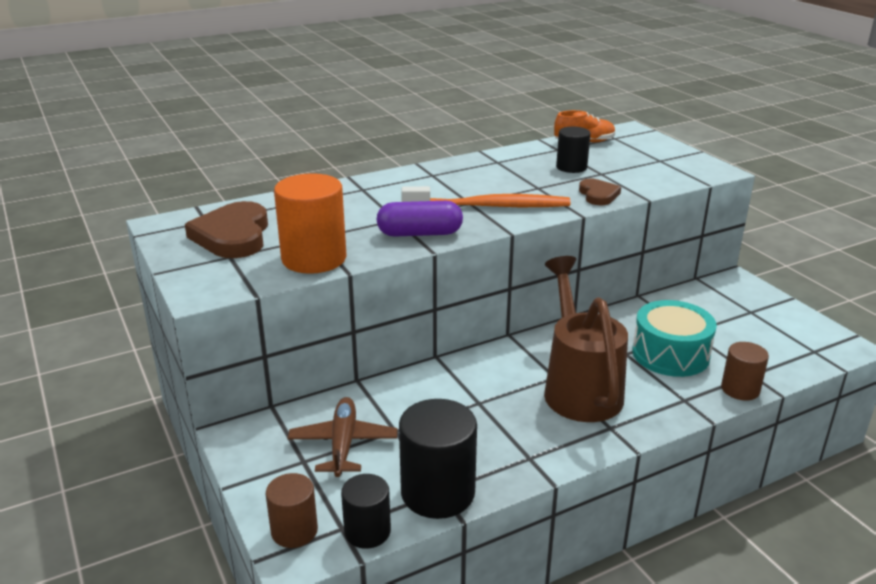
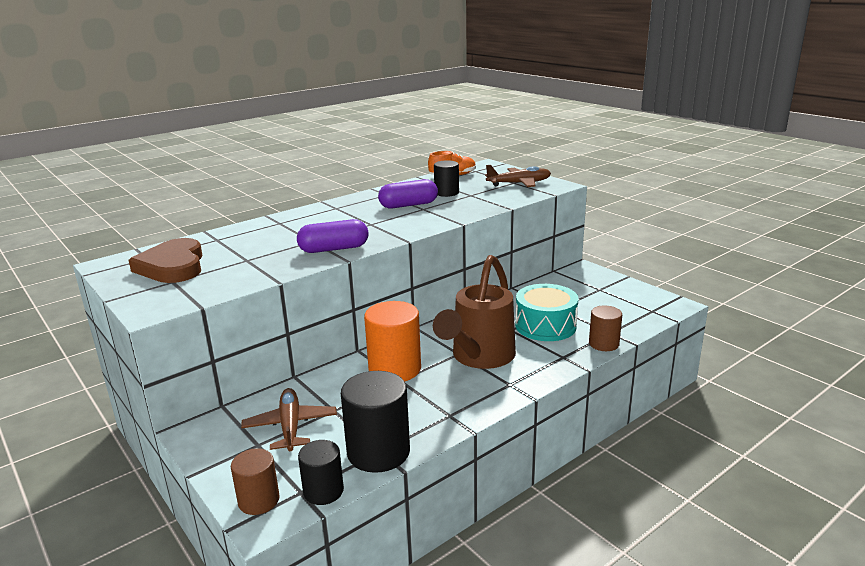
camera: 10 degrees left, 5 degrees down
orange cylinder [274,173,346,274] -> orange cylinder moved to [364,301,421,381]
orange toothbrush [401,186,570,207] -> none
brown watering can [544,256,628,422] -> brown watering can turned 135 degrees counterclockwise [433,255,516,369]
brown heart [579,179,621,205] -> none
none -> purple capsule [378,179,438,209]
none -> brown plane [485,165,551,187]

